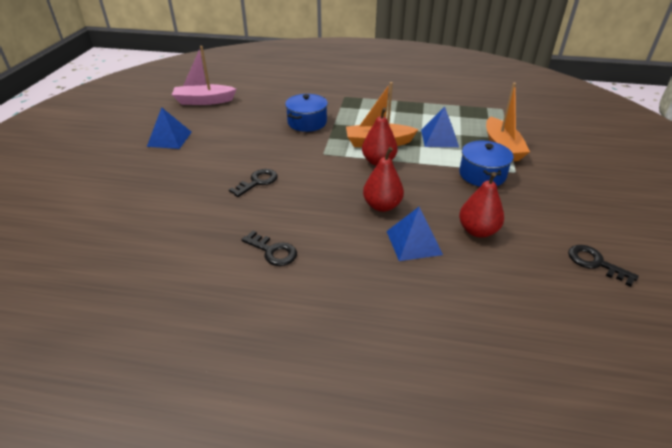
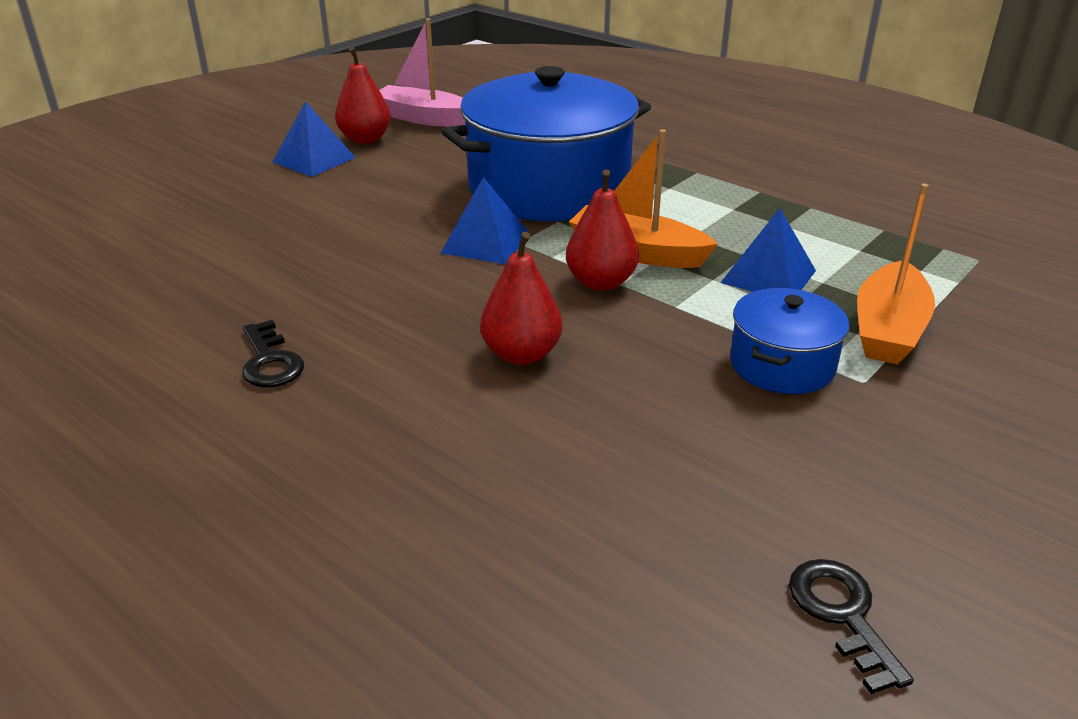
camera: 30 degrees right, 5 degrees down
black key [229,169,278,197] -> none
blue pot [285,94,328,132] -> blue pot [442,66,651,221], size x2.10
blue pyramid [386,207,443,261] -> blue pyramid moved to [441,177,529,264]
red pear [459,172,504,238] -> red pear moved to [335,47,391,144]

